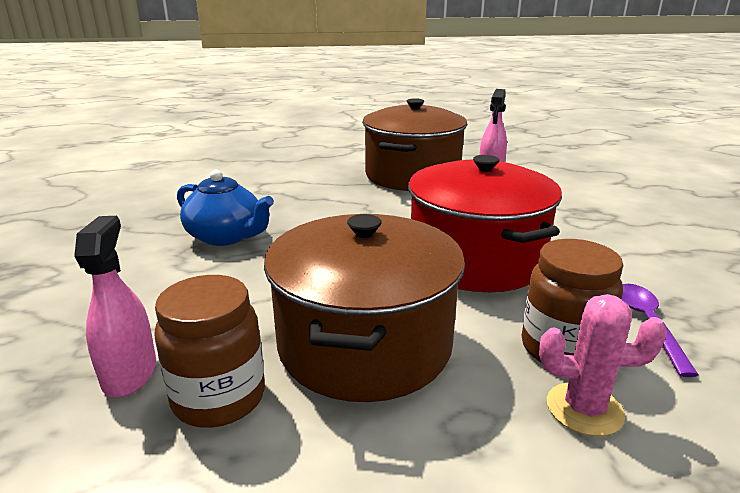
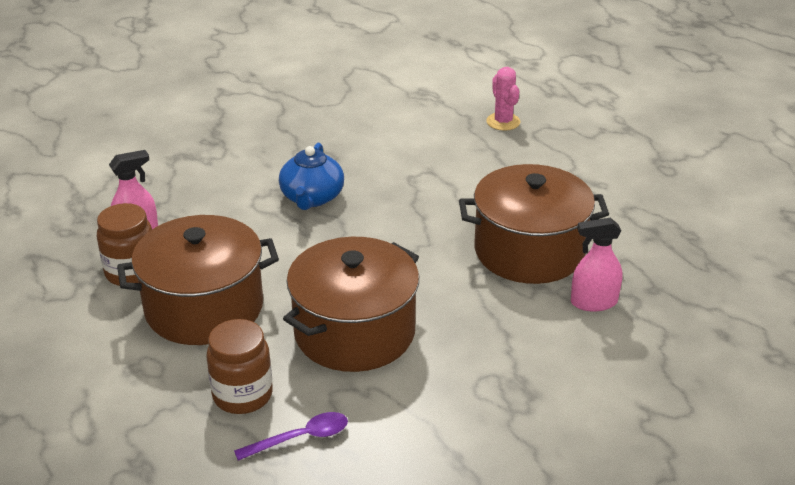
camera: 65 degrees right, 10 degrees up
red pot [408,155,562,292] -> brown pot [283,237,419,372]
pink cactus [539,294,667,436] -> pink cactus moved to [486,67,521,131]

